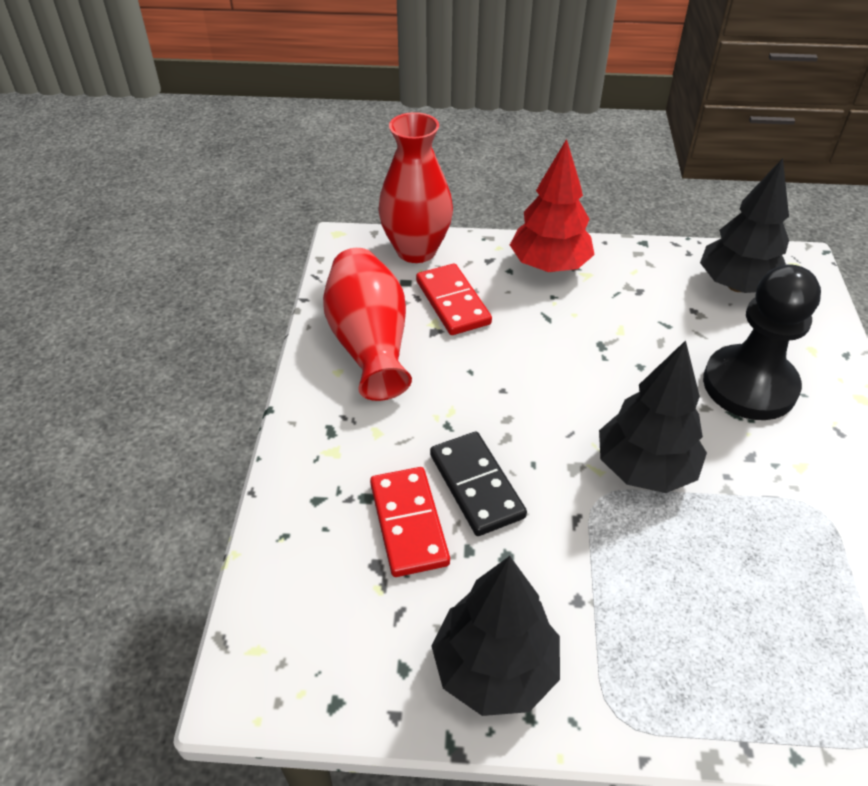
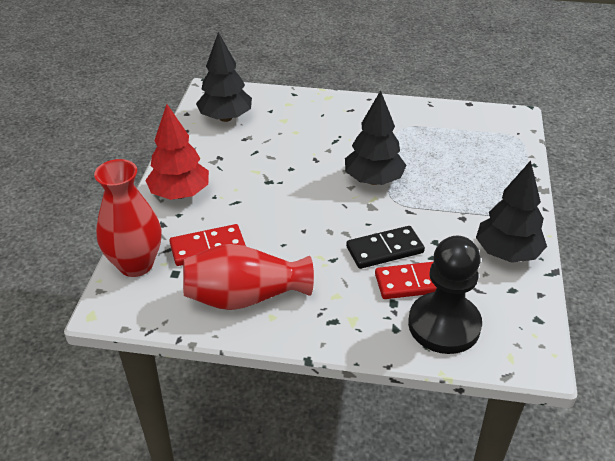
camera: 85 degrees left, 5 degrees down
black pawn [703,264,821,420] -> black pawn moved to [408,236,482,354]

